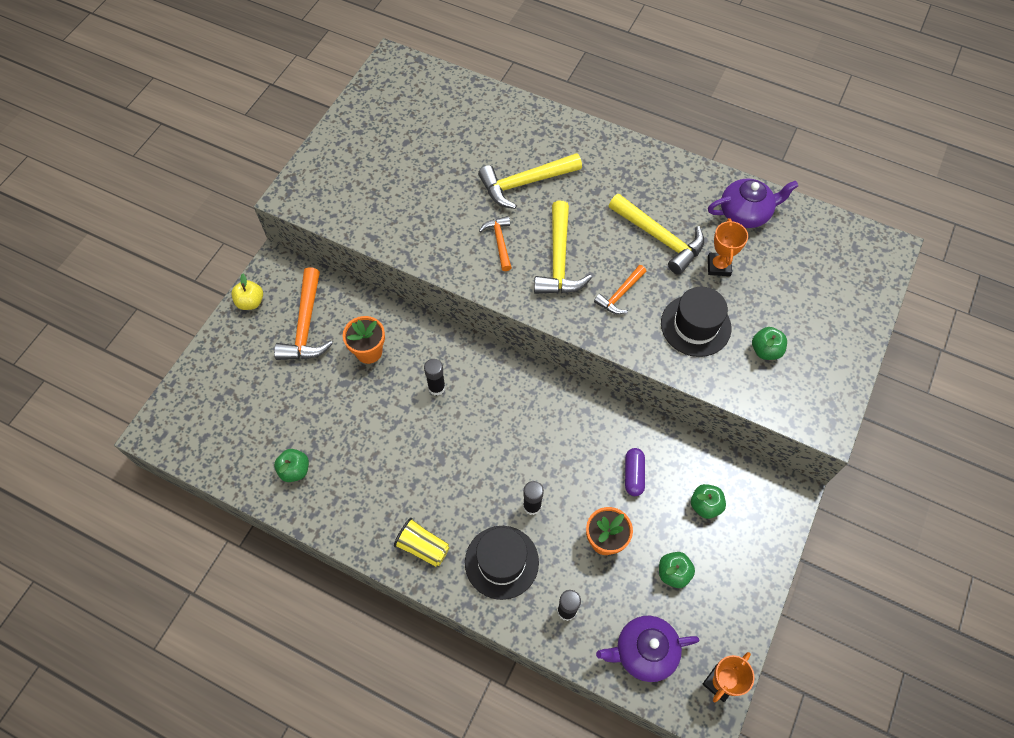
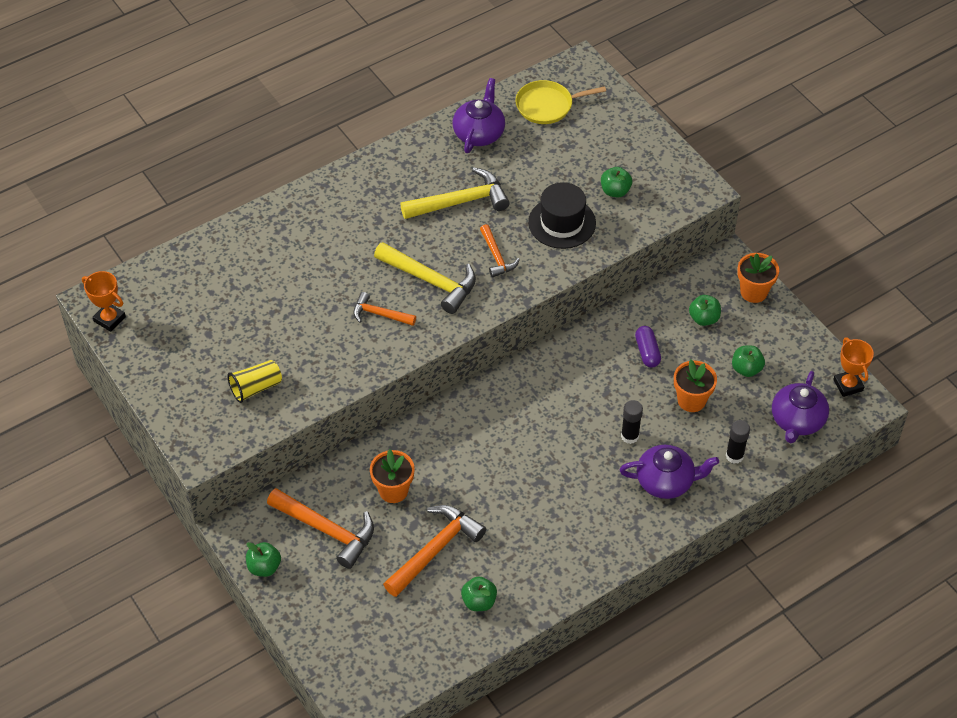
camera: 60 degrees left, 10 degrees down
yellow apple [231,274,263,310] -> green apple [246,542,281,577]
yellow cup [394,518,450,567] -> yellow cup moved to [227,360,282,403]
black glue stick [424,359,446,396] -> none
black hat [465,526,539,600] -> purple teapot [620,445,719,499]
yellow hammer [478,153,582,209] -> none
purple capsule [625,448,645,496] -> purple capsule turned 45 degrees clockwise [635,326,661,368]
orange trophy [708,218,748,276] -> orange trophy moved to [82,271,126,332]
none -> orange hammer [383,505,486,597]
none -> yellow pan [516,80,606,124]
none -> orange flower pot [737,253,779,303]

